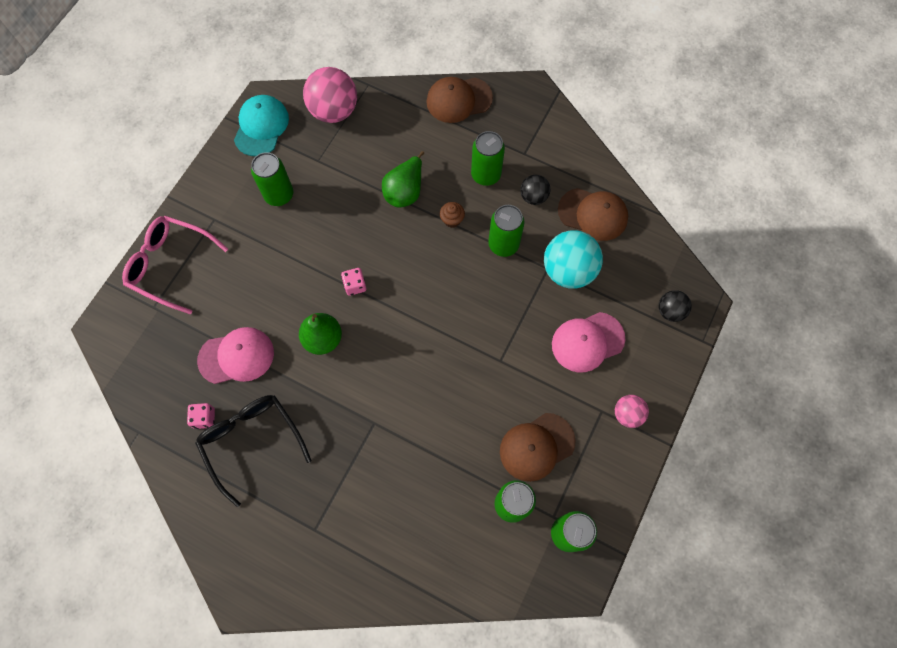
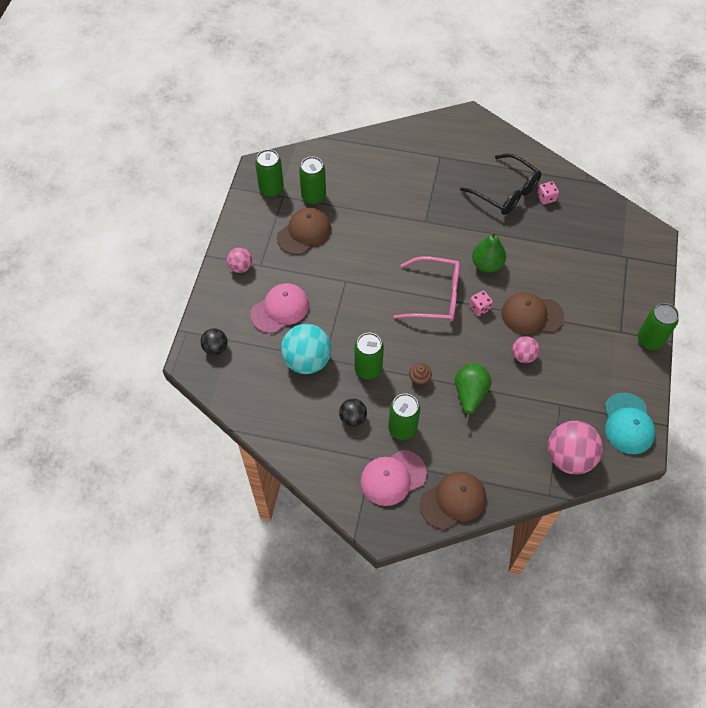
camera: 165 degrees right, 10 degrees down
pink glasses [122,216,228,315] -> pink glasses moved to [394,256,460,321]
pink cap [197,327,274,384] -> pink cap moved to [360,450,427,506]
green can [251,152,293,206] -> green can moved to [637,303,679,350]
brown cap [558,188,628,241] -> brown cap moved to [501,292,564,334]
none -> pink ball [512,336,540,363]

